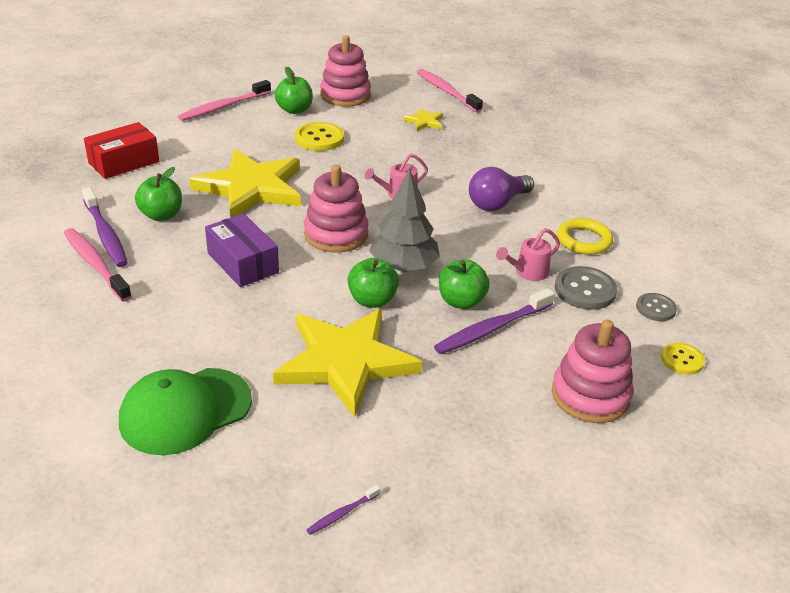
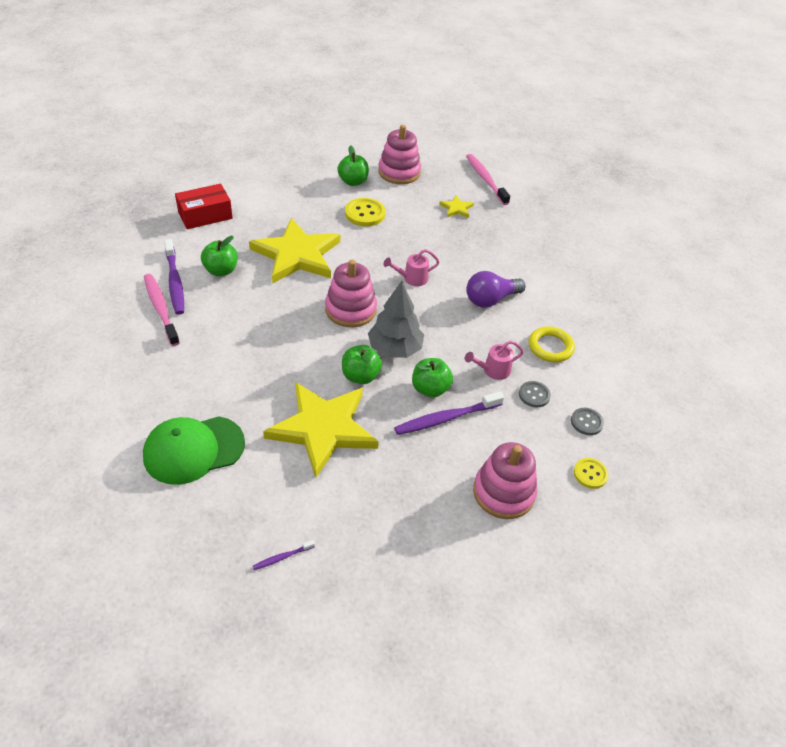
camera: 10 degrees right, 10 degrees up
pink toothbrush [178,80,271,121] -> none
purple box [205,214,279,287] -> none
grey button [555,266,617,310] -> grey button [519,381,551,407], size x0.63

